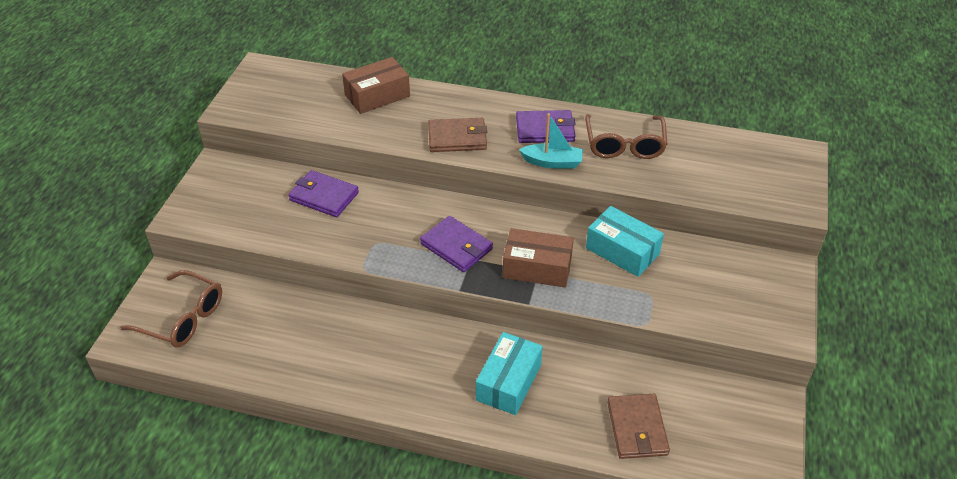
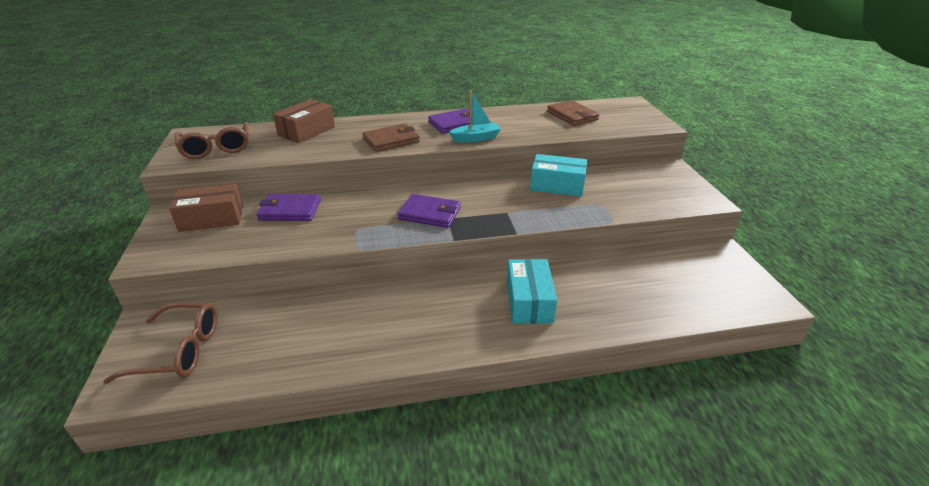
camera: 25 degrees left, 10 degrees down
brown box [503,228,574,288] -> brown box moved to [169,183,243,232]
brown glasses [585,114,667,159] -> brown glasses moved to [174,122,249,159]
brown wallet [607,394,670,459] -> brown wallet moved to [547,100,599,126]

